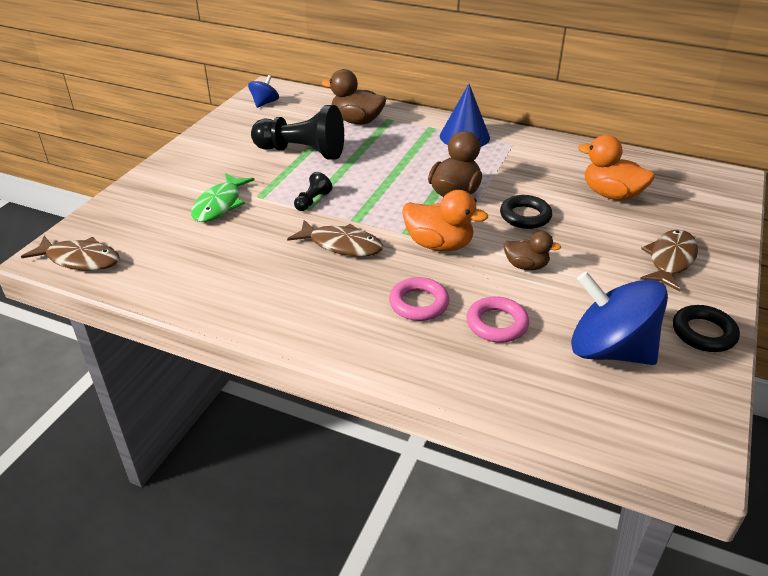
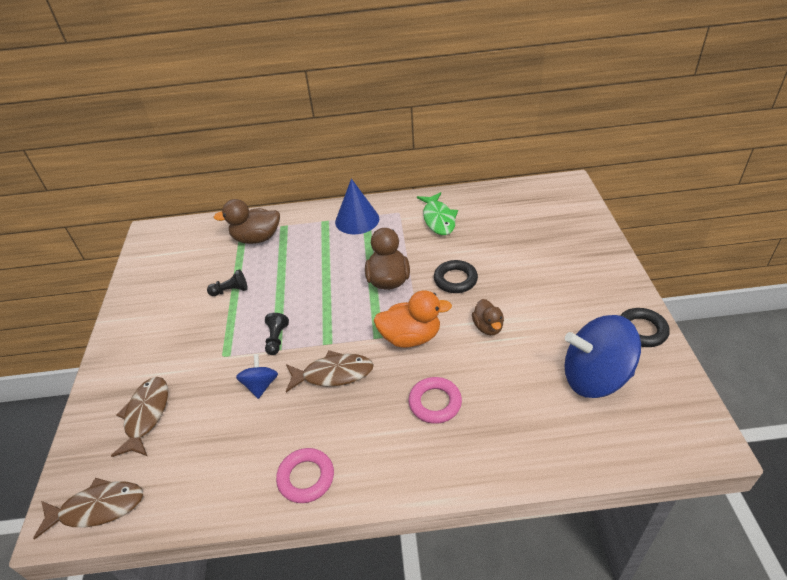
camera: 25 degrees left, 5 degrees up
green fish [191,173,255,222] -> green fish moved to [417,192,458,235]
blue spinning top [248,75,279,108] -> blue spinning top moved to [236,354,278,399]
black pawn [251,105,344,160] -> black pawn [207,269,248,296], size x0.44
pink ring [466,296,529,343] -> pink ring moved to [276,448,334,503]
brown duck [503,231,561,270] -> brown duck turned 90 degrees clockwise [472,299,504,335]
orange duck [578,135,655,201] -> none
brown fish [640,230,698,292] -> brown fish moved to [111,377,168,457]

